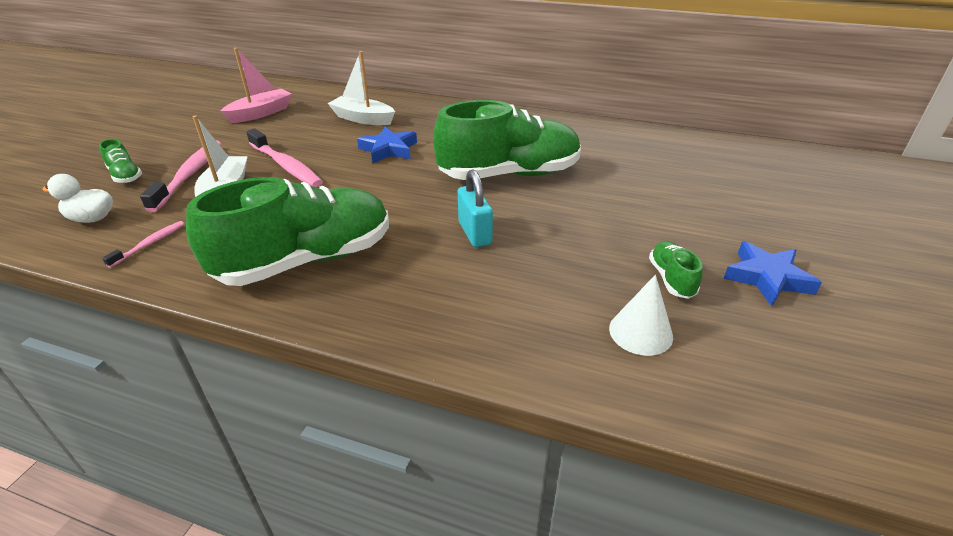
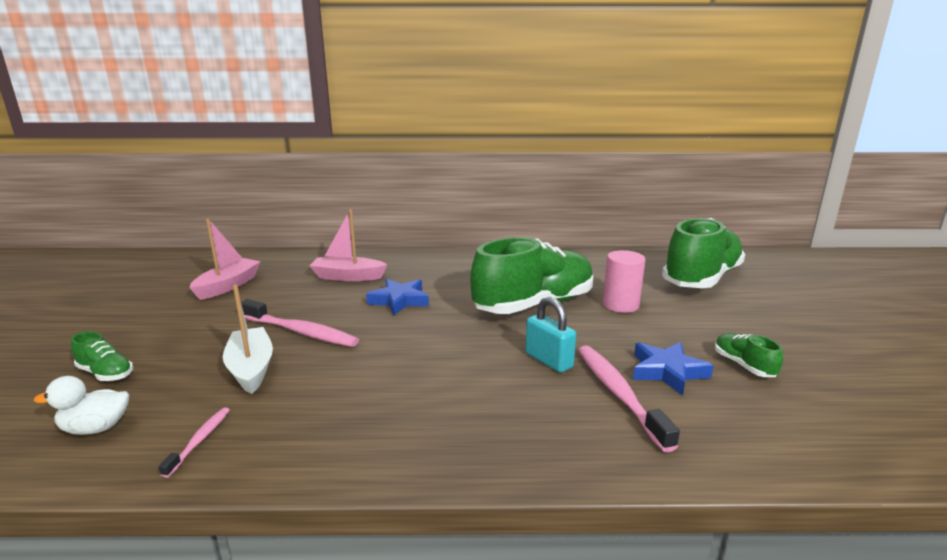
camera: 20 degrees left, 15 degrees down
pink toothbrush [140,141,222,212] -> pink toothbrush moved to [578,345,680,452]
green shoe [186,177,389,286] -> green shoe moved to [662,218,745,288]
white boat [328,51,395,125] -> pink boat [309,209,388,281]
white cone [609,275,673,356] -> none
blue star [723,241,822,306] -> blue star moved to [633,342,714,396]
none -> pink cylinder [603,250,646,313]

